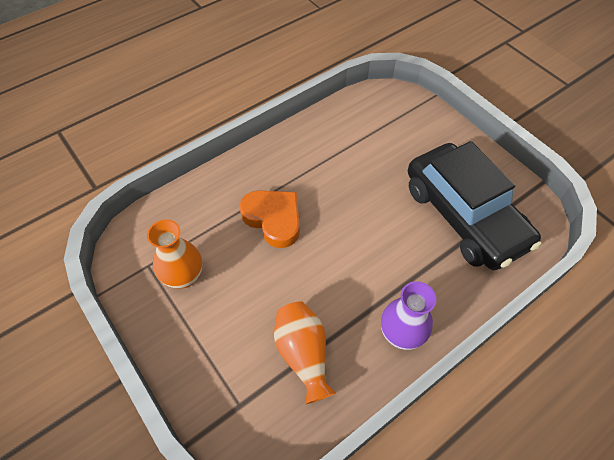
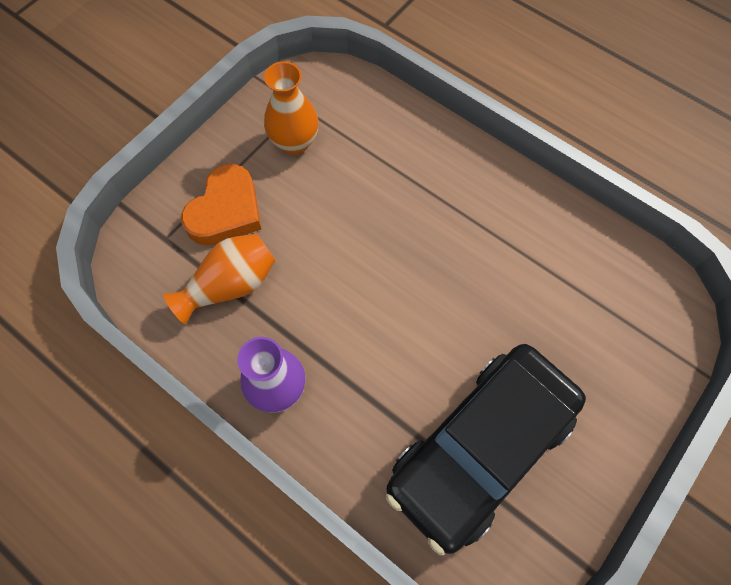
camera: 75 degrees right, 10 degrees up
orange heart [239,190,300,248] -> orange heart moved to [181,164,261,245]

